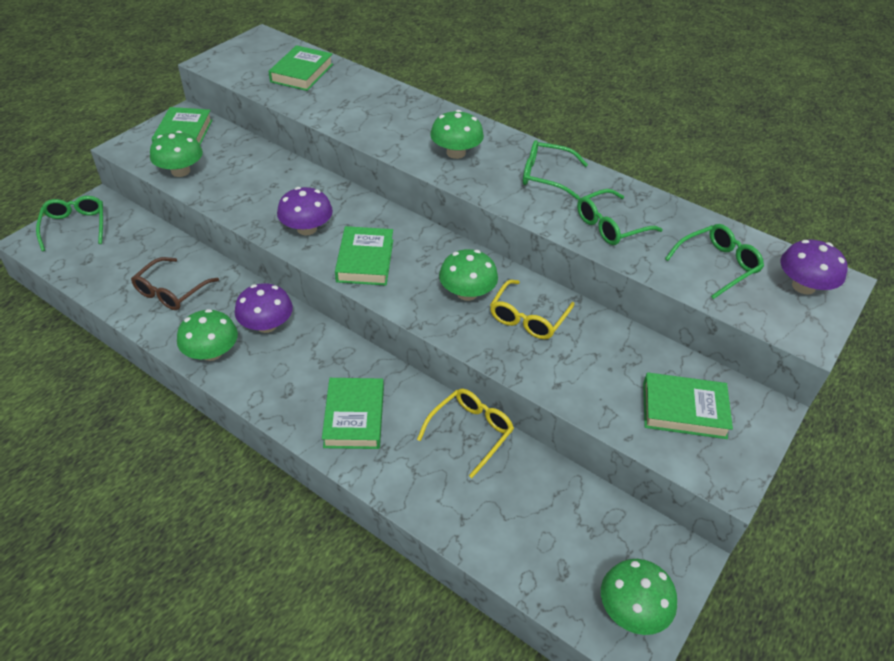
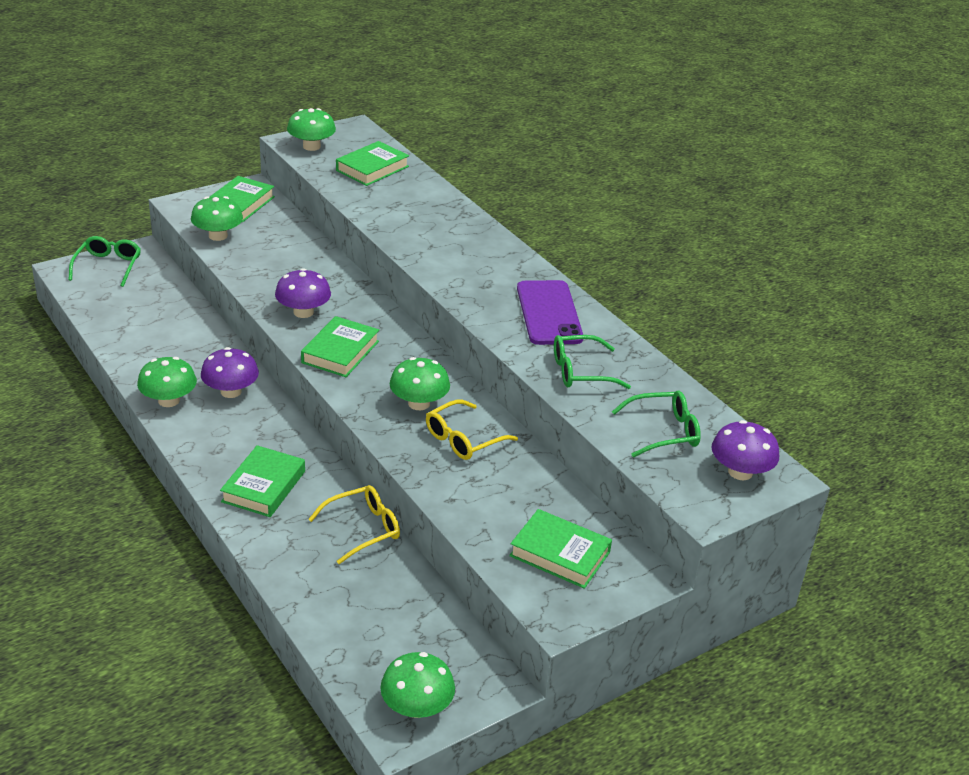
camera: 20 degrees right, 10 degrees down
brown glasses [131,257,219,310] -> none
green mushroom [430,110,484,159] -> green mushroom moved to [287,108,336,151]
green glasses [523,140,588,200] -> purple phone [517,280,583,345]

